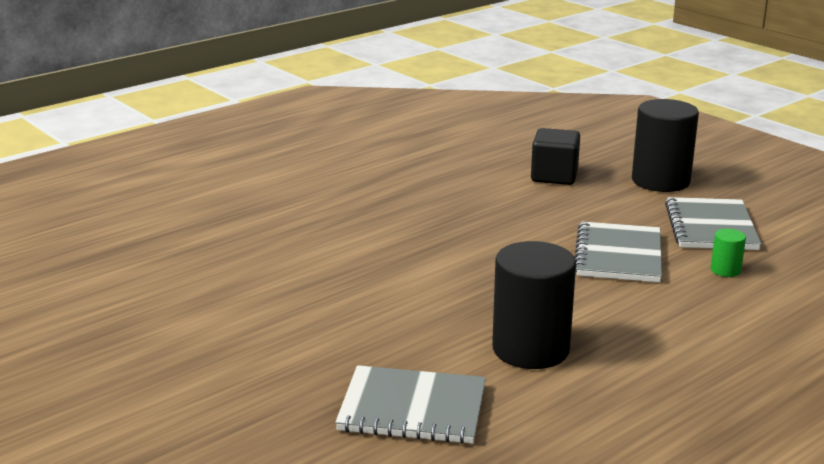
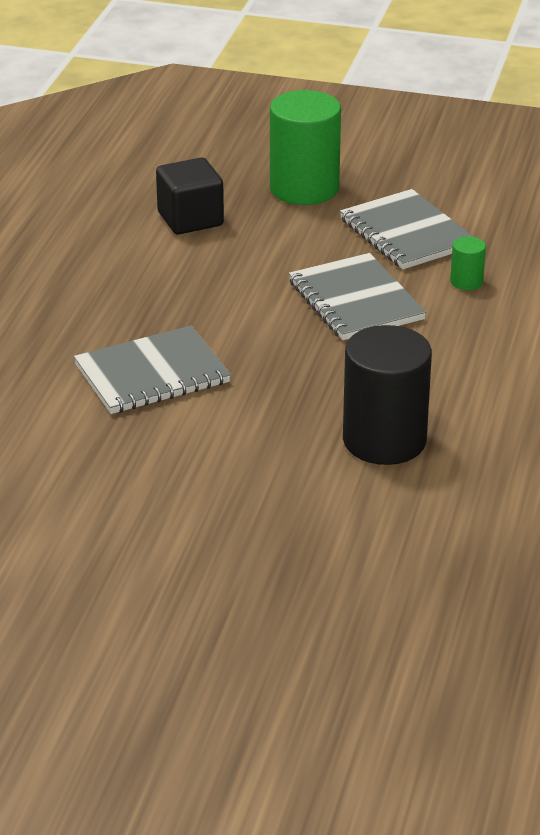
camera: 35 degrees left, 10 degrees up
grey notebook [335,365,486,444] -> grey notebook moved to [74,325,231,414]
black cylinder [632,99,699,192] -> green cylinder [270,90,341,205]

